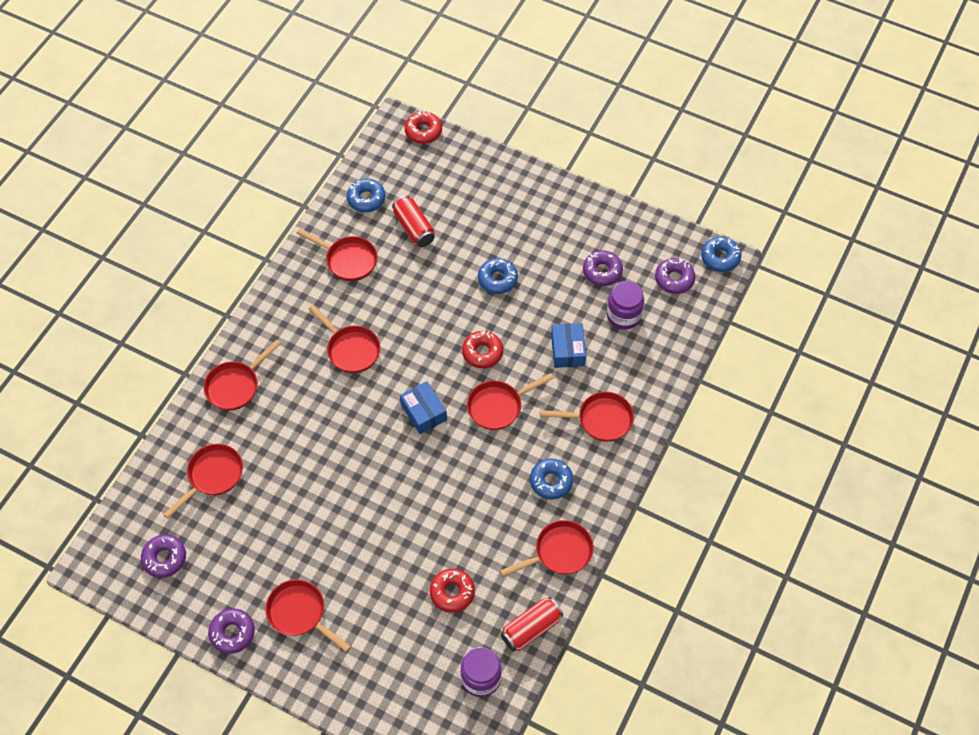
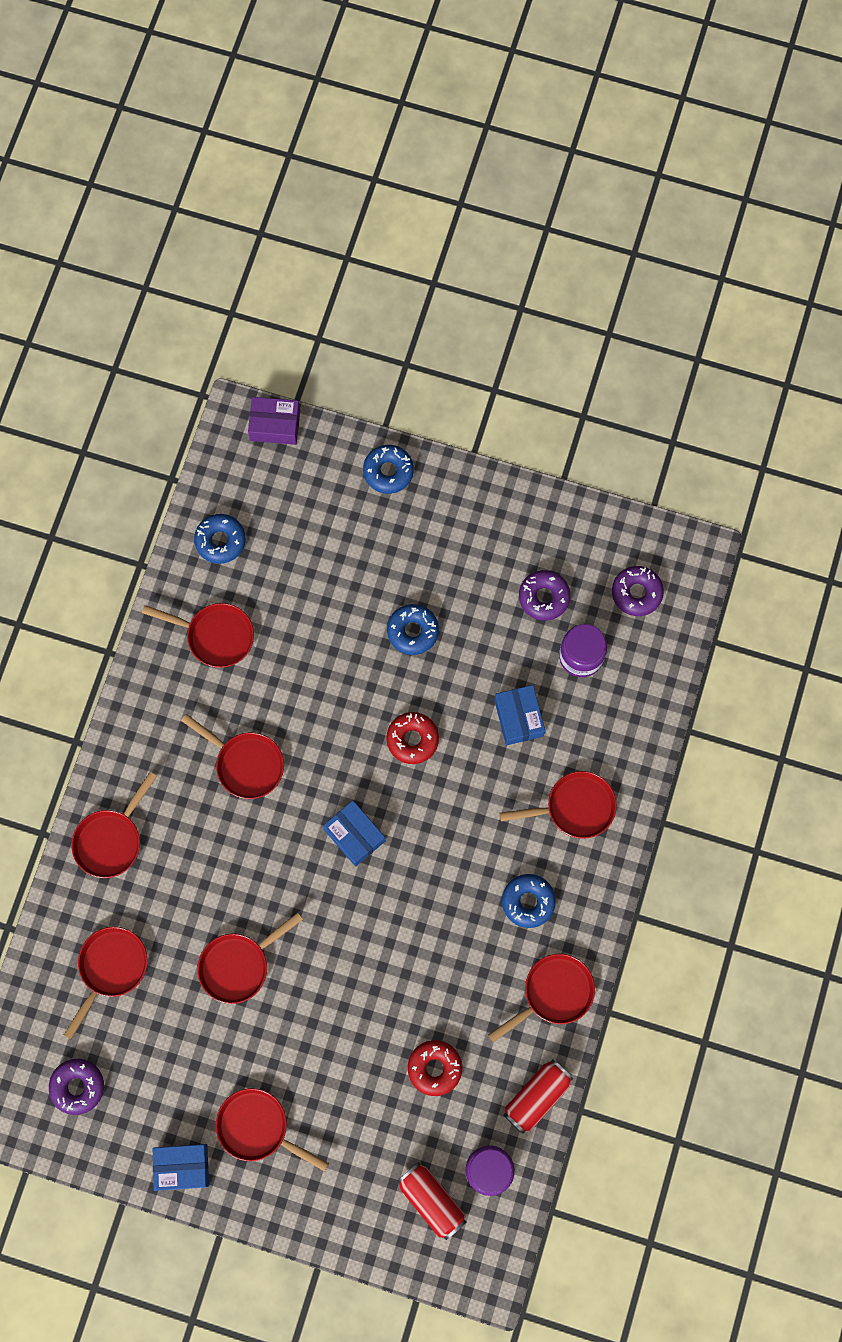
camera: 10 degrees left, 15 degrees up
purple donut [208,608,255,654] -> blue box [153,1144,209,1191]
red can [392,195,435,247] -> red can moved to [397,1162,466,1240]
red donut [405,111,442,144] -> purple box [248,397,300,445]
red pan [467,373,554,430] -> red pan moved to [197,912,303,1004]
blue donut [701,237,741,272] -> blue donut moved to [363,445,414,494]

